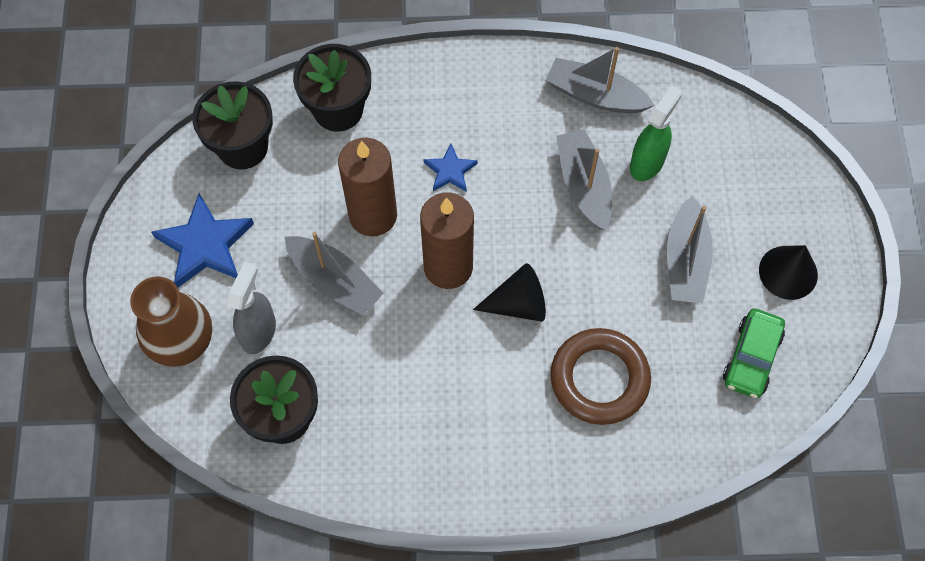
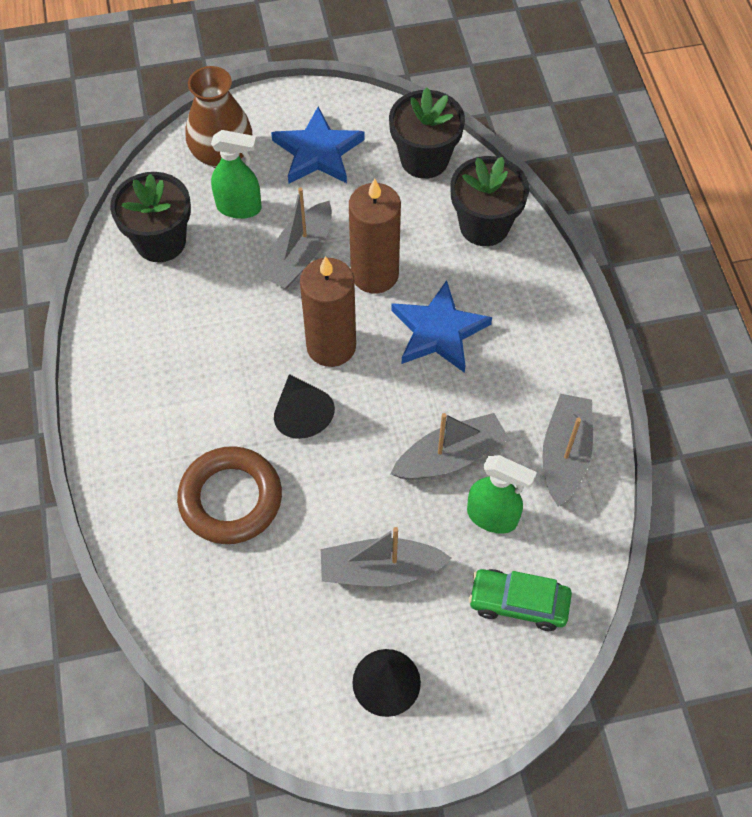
camera: 80 degrees right, 5 degrees down
grey spray bottle [227,261,276,354] -> green spray bottle [211,130,261,219]
blue star [424,144,478,192] -> blue star [391,280,492,373], size x1.81
green car [723,308,785,398] -> green car moved to [469,569,572,631]

